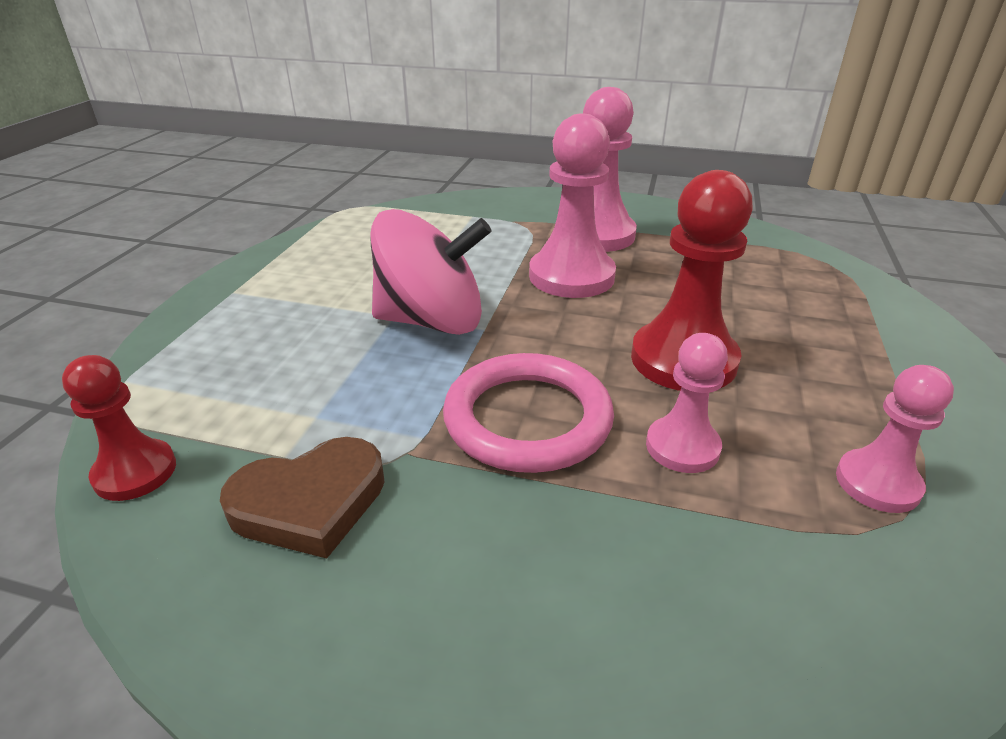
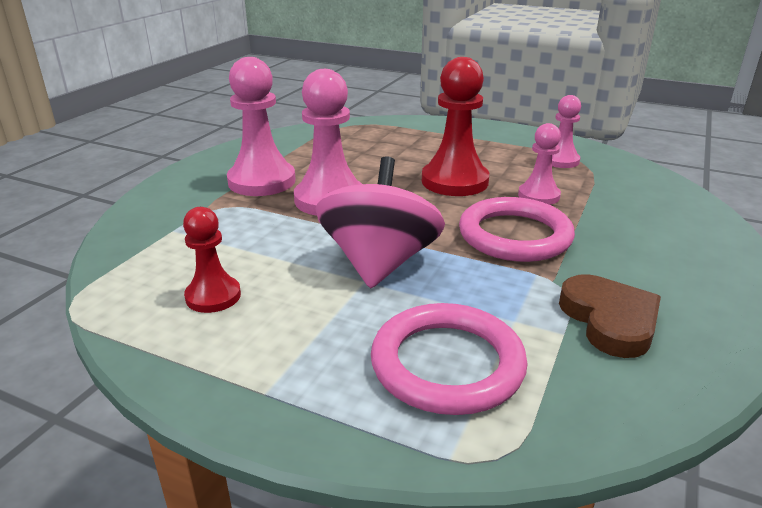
camera: 80 degrees left, 5 degrees down
red pawn [62,355,176,501] -> red pawn moved to [183,207,241,313]
none -> pink ring [371,303,528,415]

